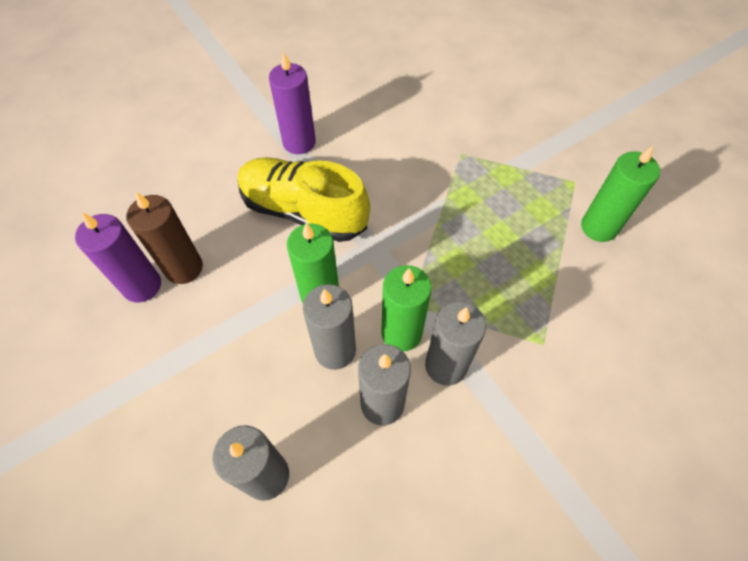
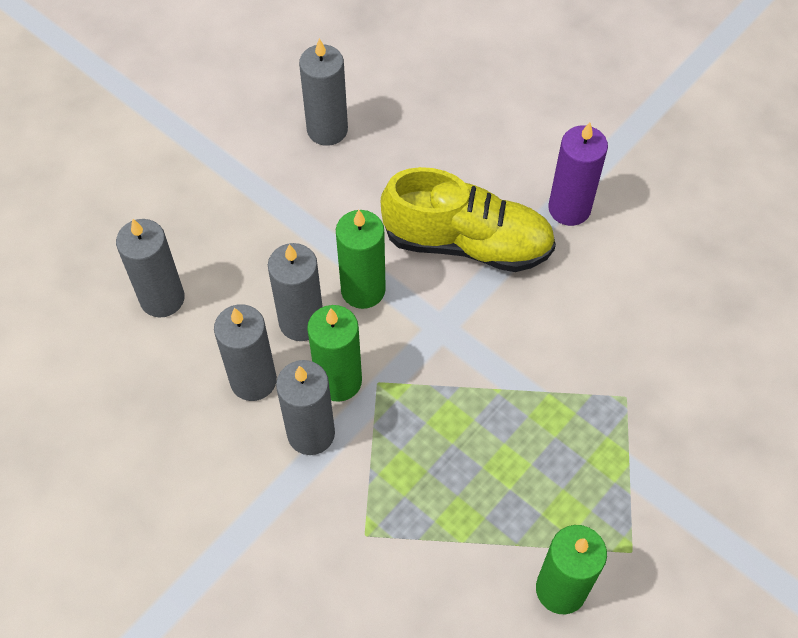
camera: 75 degrees right, 0 degrees up
purple candle [75,212,161,302] -> grey candle [299,38,348,146]
brown candle [126,192,203,284] -> none
yellow shoe [238,157,370,242] -> yellow shoe turned 90 degrees clockwise [381,167,556,272]

